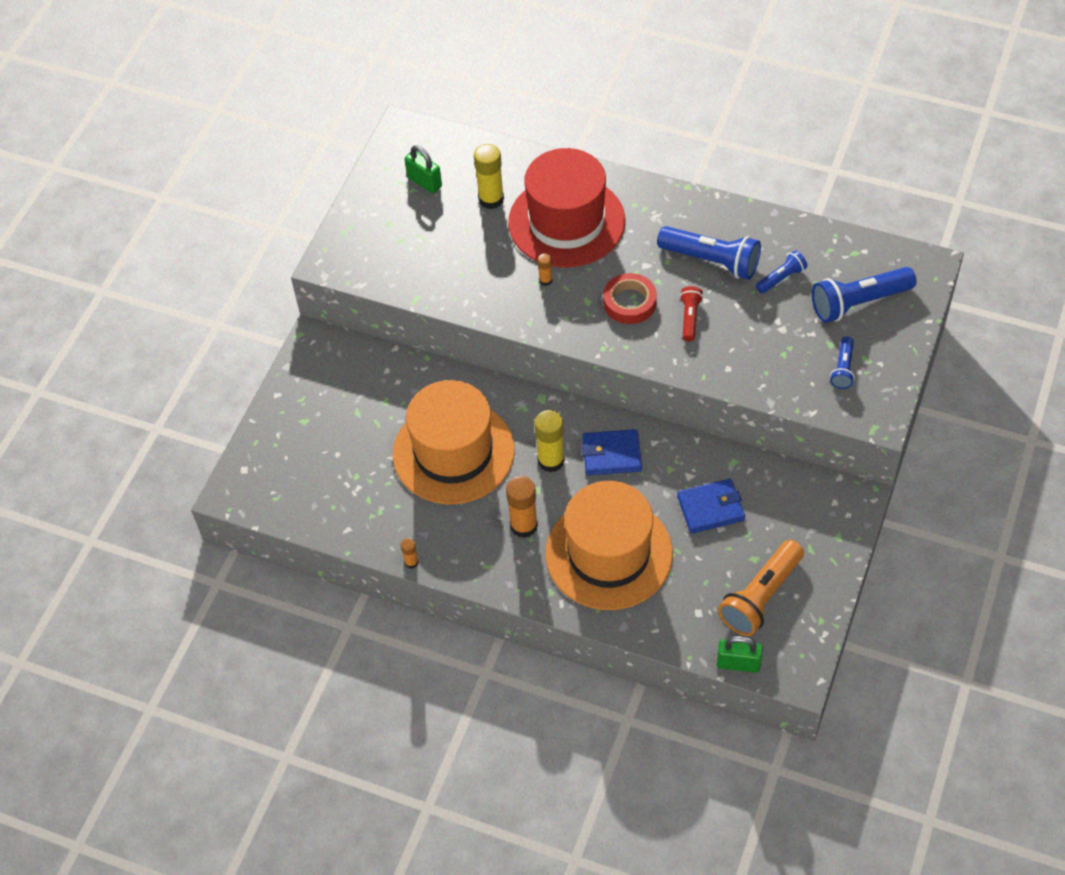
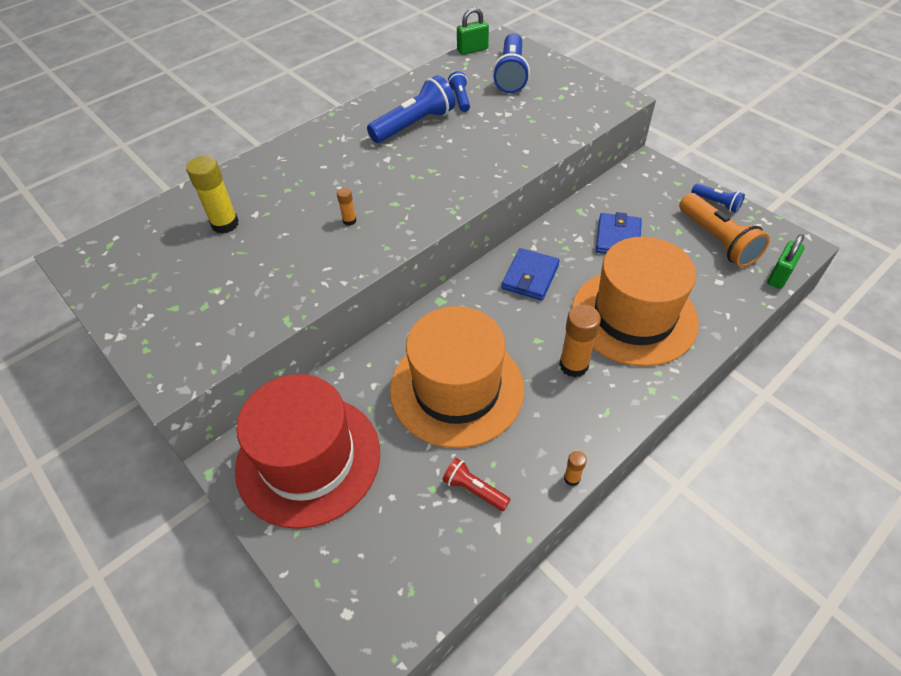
camera: 65 degrees left, 5 degrees down
green padlock [404,146,442,194] -> green padlock moved to [457,7,489,55]
red hat [508,148,625,267] -> red hat moved to [235,374,380,529]
yellow glue stick [534,410,565,472] -> none
red tape [603,273,657,324] -> none
red flashlight [680,286,703,341] -> red flashlight moved to [442,458,511,511]
blue flashlight [830,337,855,389] -> blue flashlight moved to [692,184,745,213]

